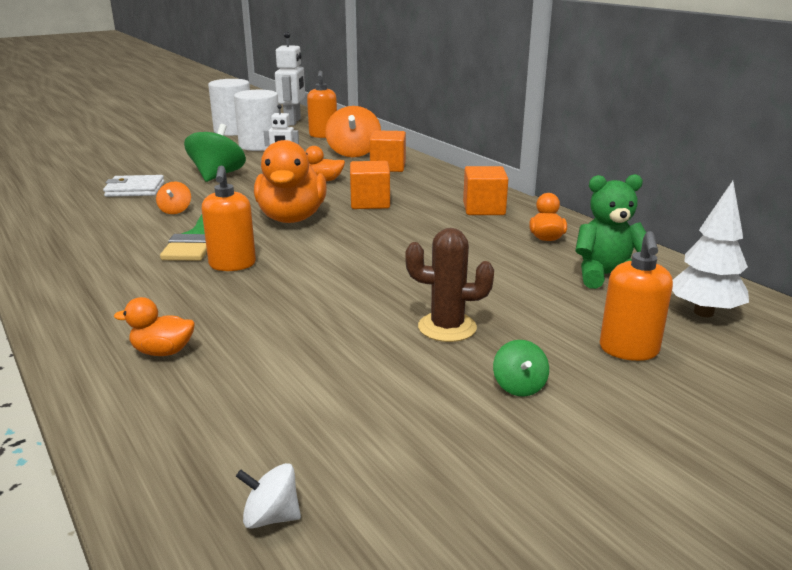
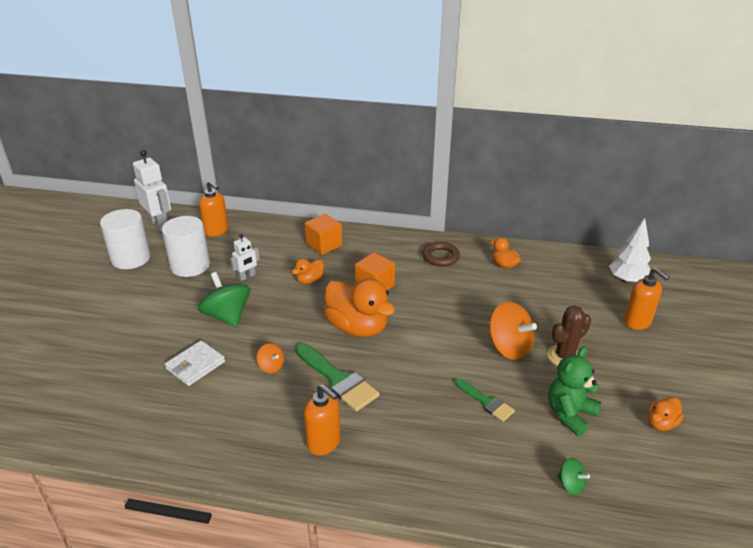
camera: 45 degrees left, 10 degrees up
orange duck [114,297,195,356] -> orange duck moved to [648,397,684,431]
orange soap dispenser [202,166,256,271] -> orange soap dispenser moved to [304,384,340,455]
white spinning top [236,463,301,529] -> none
orange spinning top [325,106,381,157] -> orange spinning top moved to [489,301,537,360]
orange cube [463,166,508,215] -> brown ring [422,242,460,267]
green spinning top [493,340,549,397] -> green spinning top moved to [557,458,590,495]
green teddy bear [575,174,646,289] -> green teddy bear moved to [548,346,601,436]
none -> green brush [455,379,515,422]

